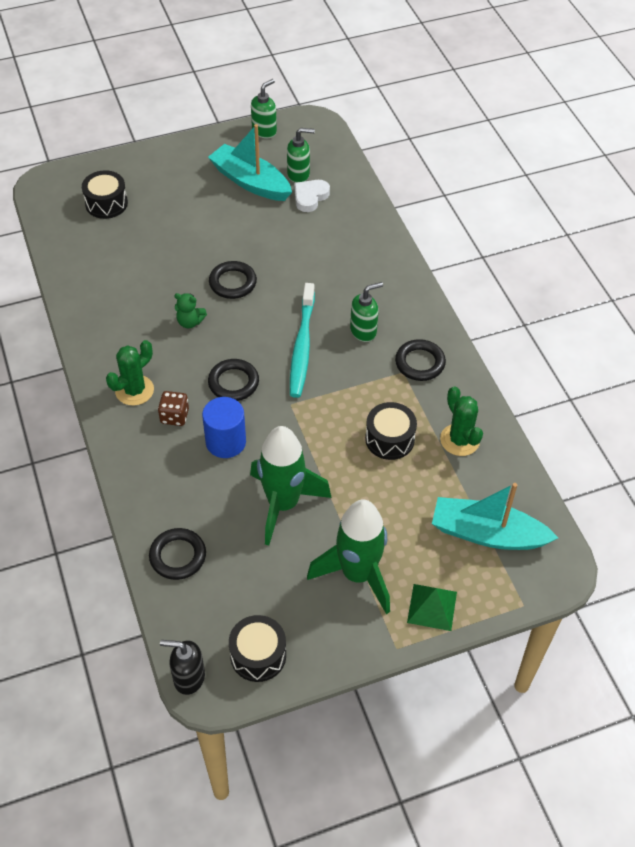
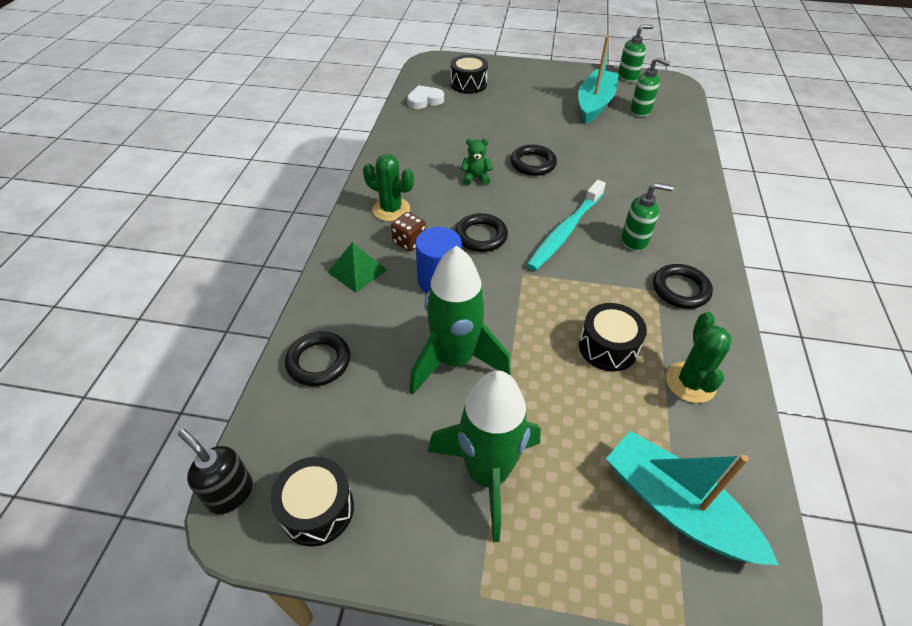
camera: 30 degrees right, 5 degrees down
green cactus [106,340,154,406] -> green cactus turned 45 degrees clockwise [363,154,414,222]
green teddy bear [174,293,207,328] -> green teddy bear turned 135 degrees clockwise [461,138,493,185]
turquoise boat [208,124,292,201] -> turquoise boat turned 45 degrees clockwise [578,36,619,124]
white heart [294,180,330,212] -> white heart moved to [407,85,444,109]
green pyramid [407,584,457,631] -> green pyramid moved to [328,242,387,293]

